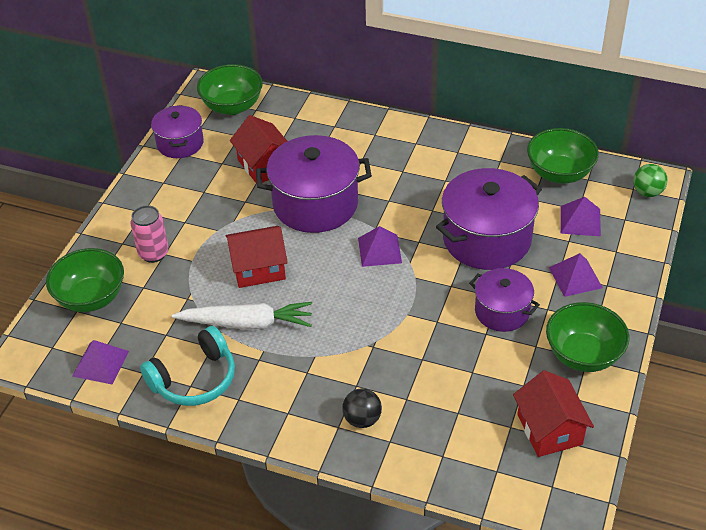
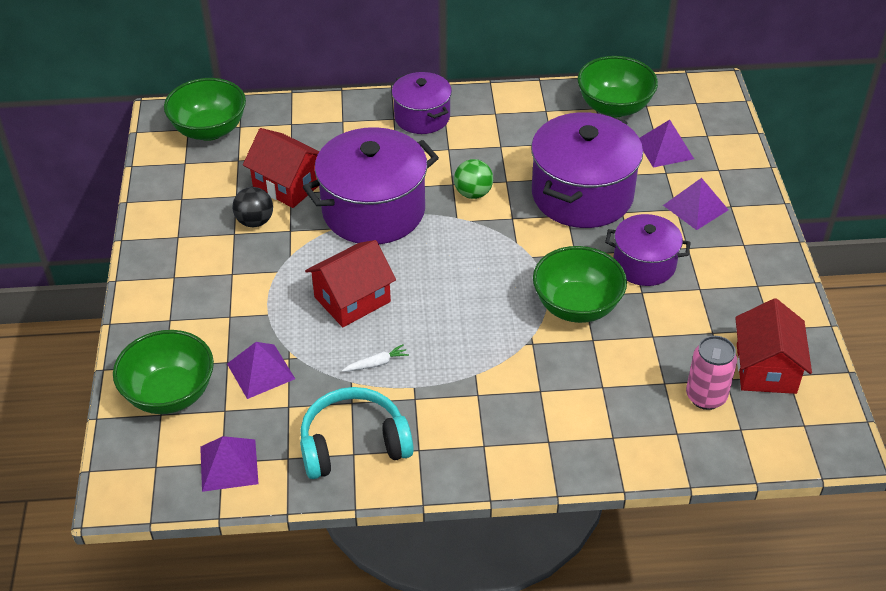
camera: 25 degrees left, 0 degrees up
pink can [130,205,169,263] -> pink can moved to [686,336,737,410]
turquoise headphones [140,326,235,406] -> turquoise headphones turned 135 degrees counterclockwise [300,387,414,479]
purple pot [151,105,204,158] -> purple pot moved to [392,72,452,134]
white carrot [172,302,312,329] -> white carrot [342,344,409,372], size x0.40
black ball [342,388,382,428] -> black ball moved to [233,187,273,227]
purple pyramid [358,226,402,267] -> purple pyramid moved to [227,342,295,399]
red house [513,370,594,457] -> red house turned 45 degrees clockwise [735,298,812,394]
green bowl [546,302,629,372] -> green bowl moved to [533,246,627,323]
green ball [633,164,668,197] -> green ball moved to [454,159,493,199]

